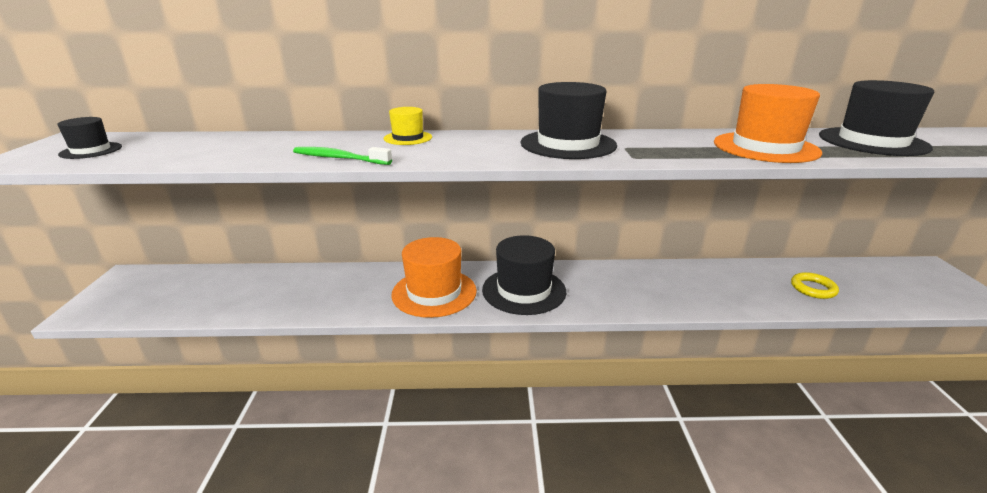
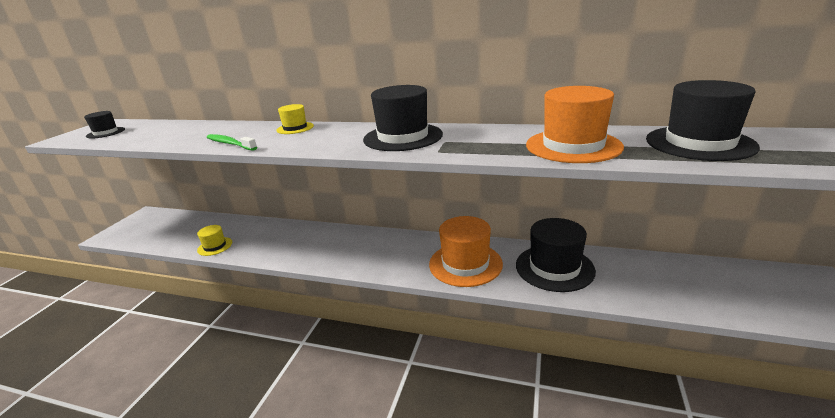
camera: 20 degrees right, 0 degrees up
orange hat [391,237,477,318] -> orange hat moved to [429,216,503,287]
black hat [482,235,566,315] -> black hat moved to [516,218,596,292]
yellow ring [791,272,839,299] -> none
none -> yellow hat [197,225,232,256]

